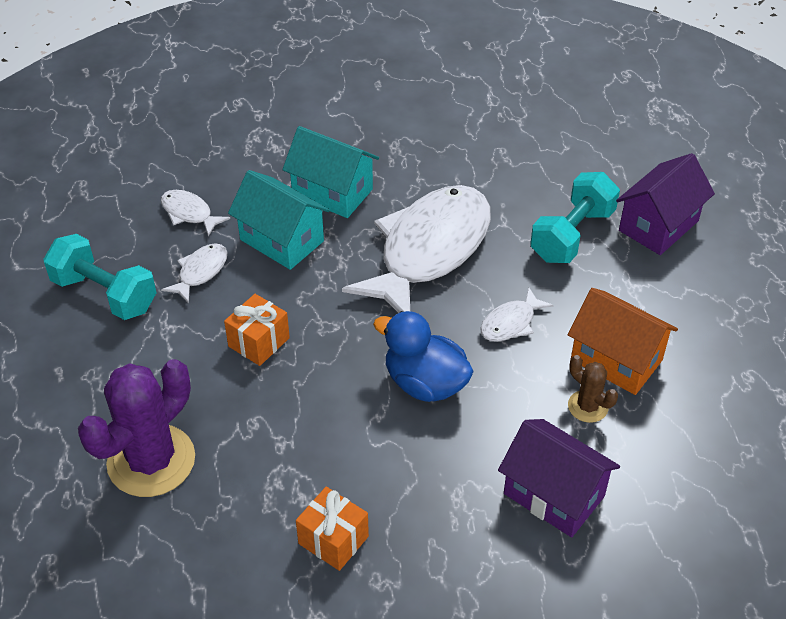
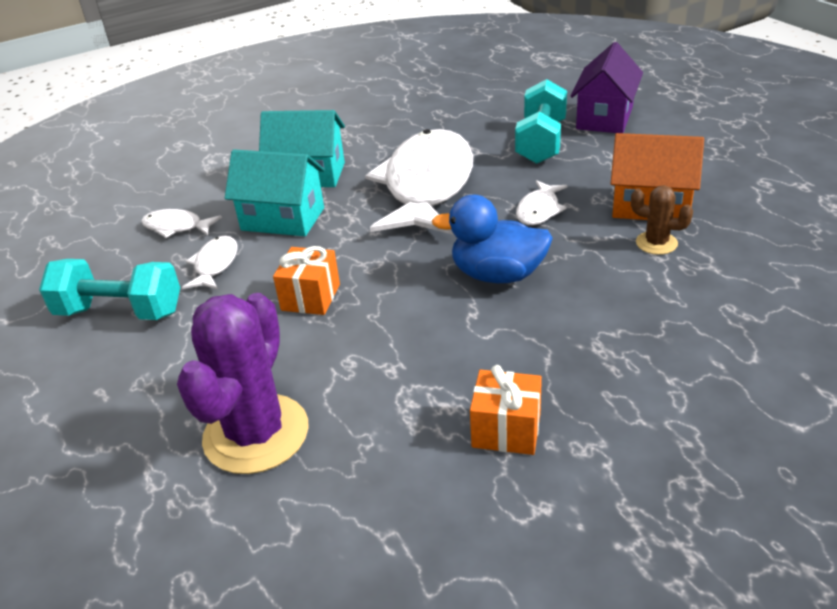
camera: 20 degrees left, 10 degrees down
purple house [498,419,620,537] -> none

